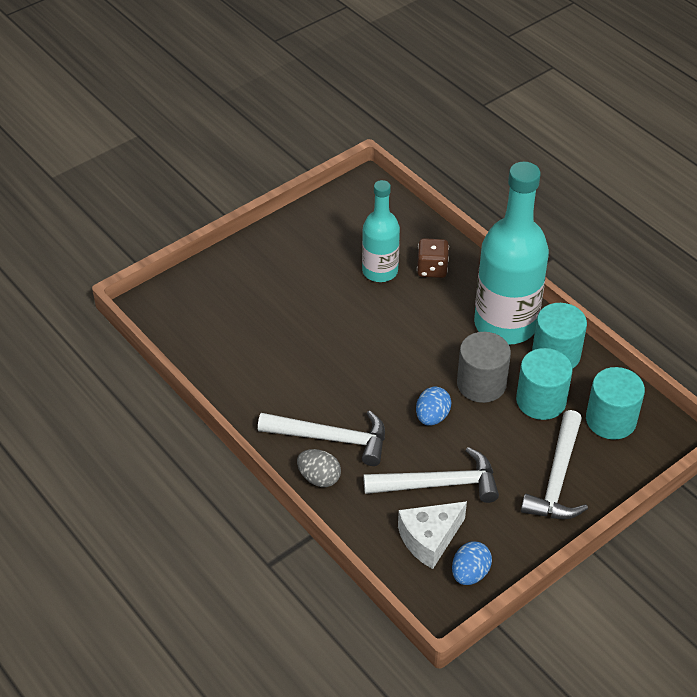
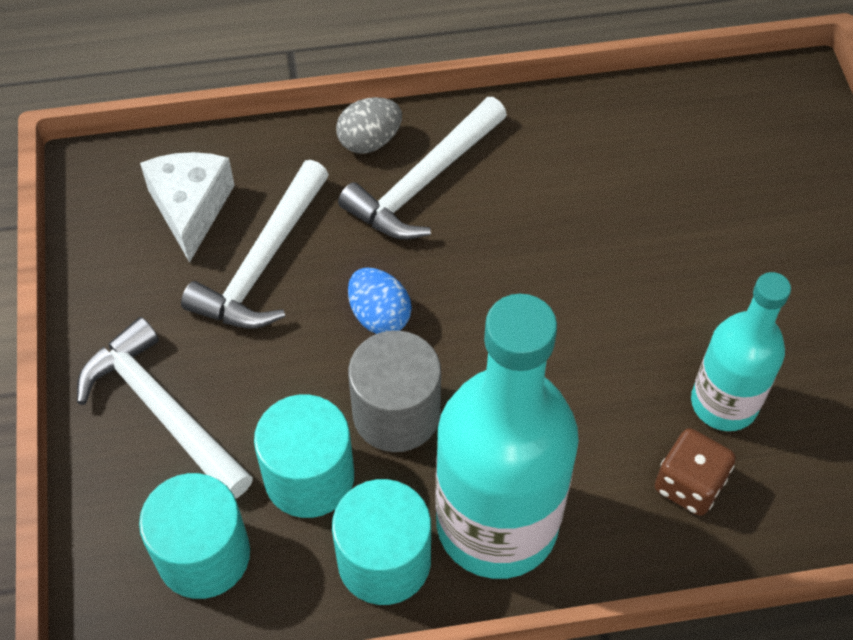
camera: 120 degrees right, 10 degrees up
blue egg [452,541,492,585] -> none

